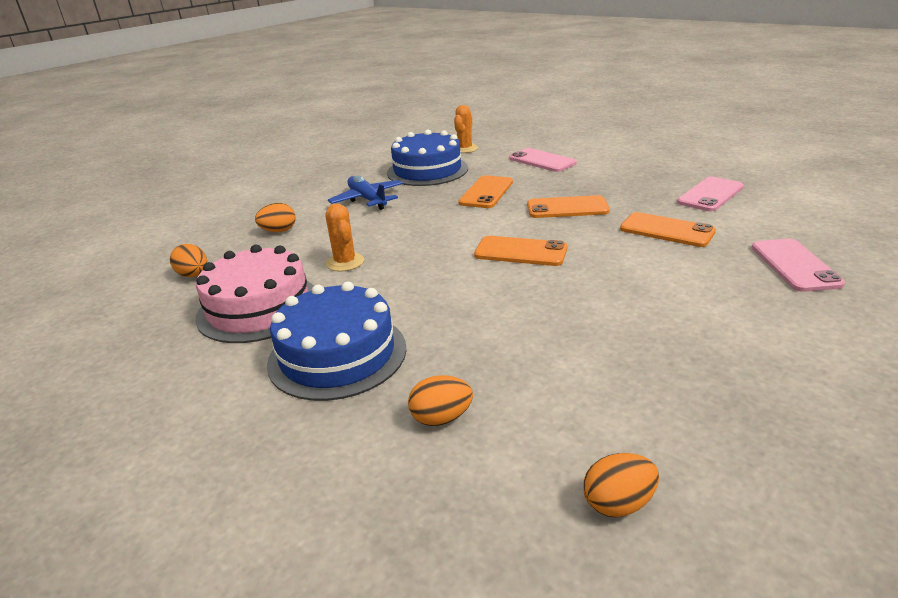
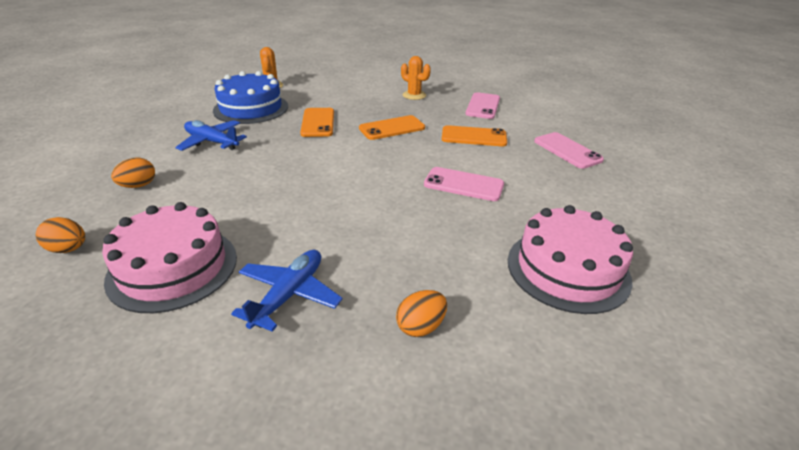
camera: 30 degrees left, 5 degrees up
blue cake [267,282,406,401] -> blue plane [231,250,342,332]
orange cactus [326,204,364,272] -> orange cactus moved to [401,56,431,100]
orange phone [474,236,567,266] -> none
pink phone [509,148,577,172] -> pink phone moved to [424,167,504,201]
orange egg [583,453,659,518] -> none
none -> pink cake [508,205,633,314]

